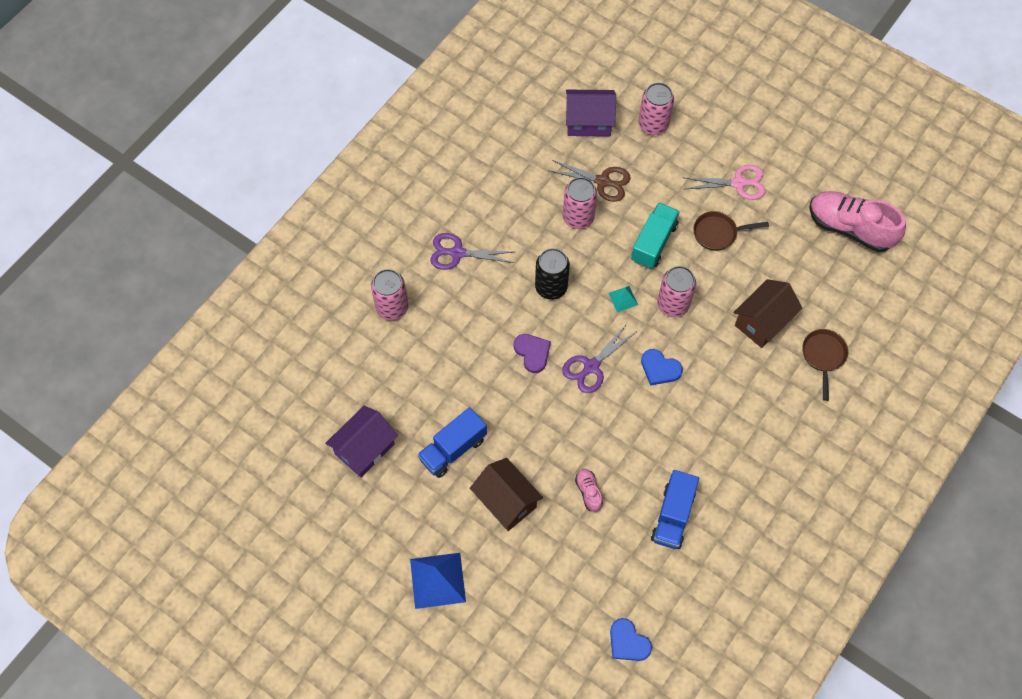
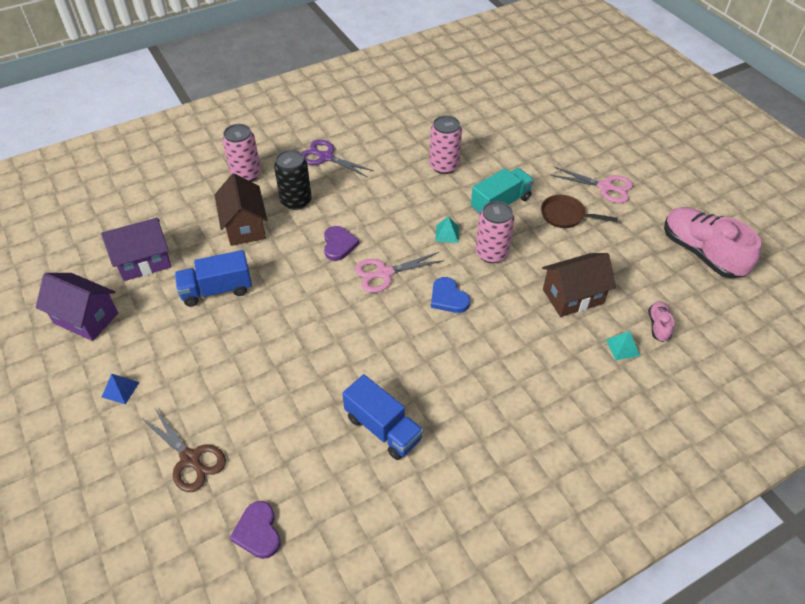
camera: 25 degrees right, 15 degrees down
blue pyramid [410,553,466,609] -> blue pyramid [102,374,140,405], size x0.50
brown house [470,458,543,531] -> brown house moved to [215,174,267,246]
black can [535,248,570,300] -> black can moved to [274,150,312,210]
brown scissors [548,160,631,202] -> brown scissors moved to [141,407,226,492]
purple scissors [562,324,637,393] -> pink scissors [355,252,444,293]
purple house [566,90,616,137] -> purple house moved to [36,273,118,341]
pink shoe [575,469,603,512] -> pink shoe moved to [648,301,674,342]
blue heart [610,618,652,661] -> purple heart [230,501,281,559]
pink can [639,82,674,135] -> none
blue truck [651,470,699,549] -> blue truck turned 90 degrees counterclockwise [342,374,423,460]
brown pan [802,329,848,401] -> turquoise pyramid [606,331,640,360]

